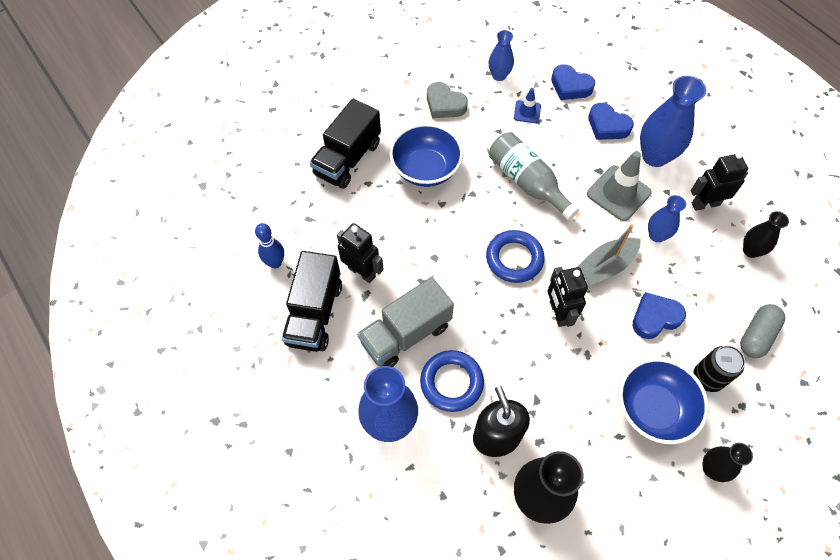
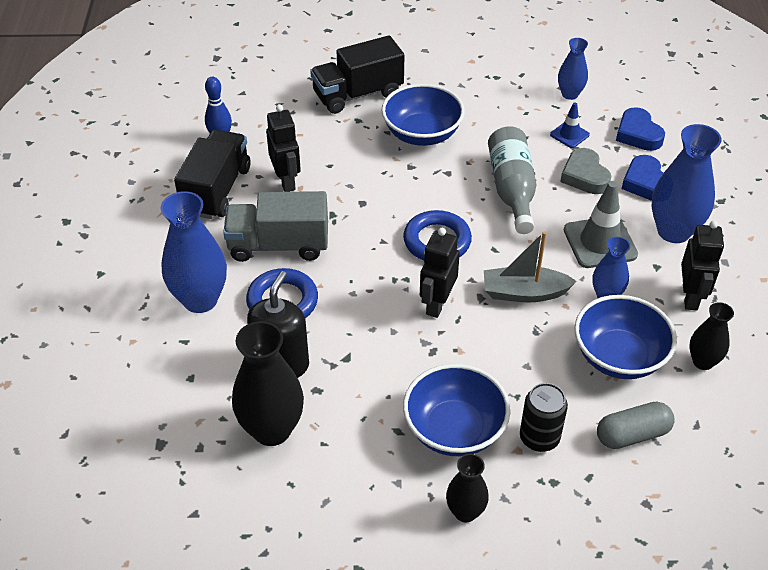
camera: 35 degrees right, 15 degrees down
black truck [282,251,342,352] -> black truck turned 150 degrees clockwise [174,130,250,219]
grey heart [427,82,468,118] -> grey heart moved to [560,148,611,194]
blue heart [633,292,686,339] -> none
black robot [691,152,748,211] -> black robot turned 75 degrees clockwise [681,220,724,310]
none -> blue bowl [574,295,677,379]

